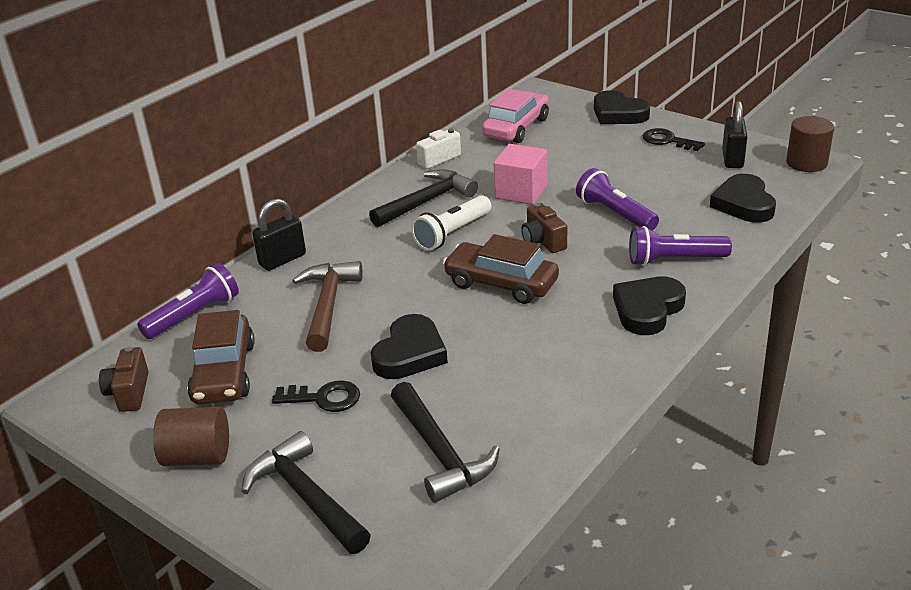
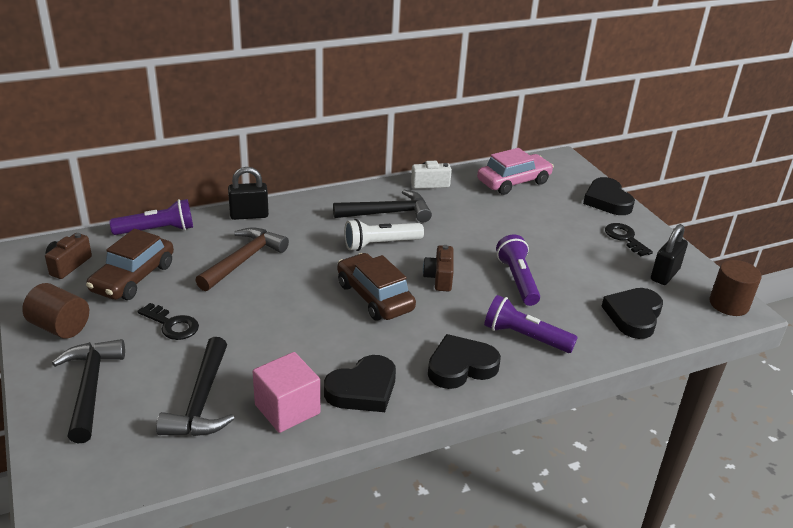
camera: 25 degrees right, 0 degrees up
black heart [371,314,448,379] -> black heart moved to [324,355,396,412]
pink cube [494,144,547,205] -> pink cube moved to [253,352,320,433]

